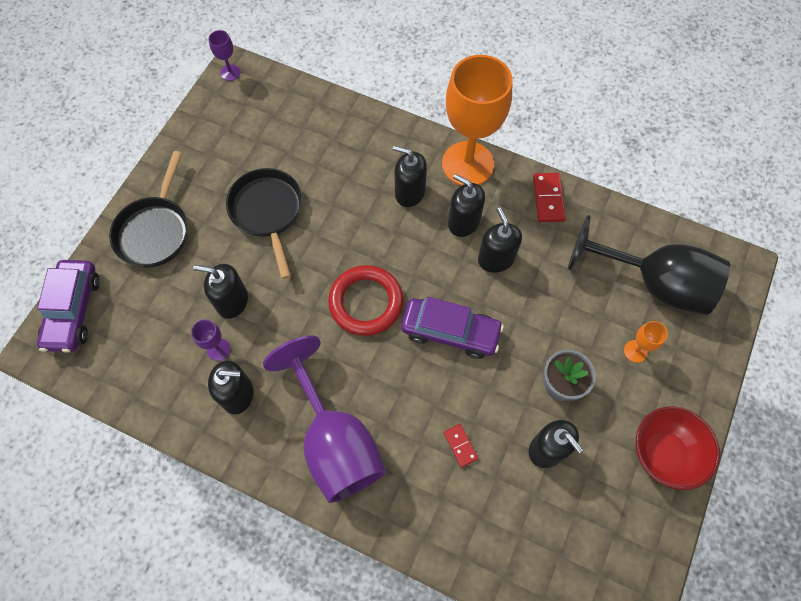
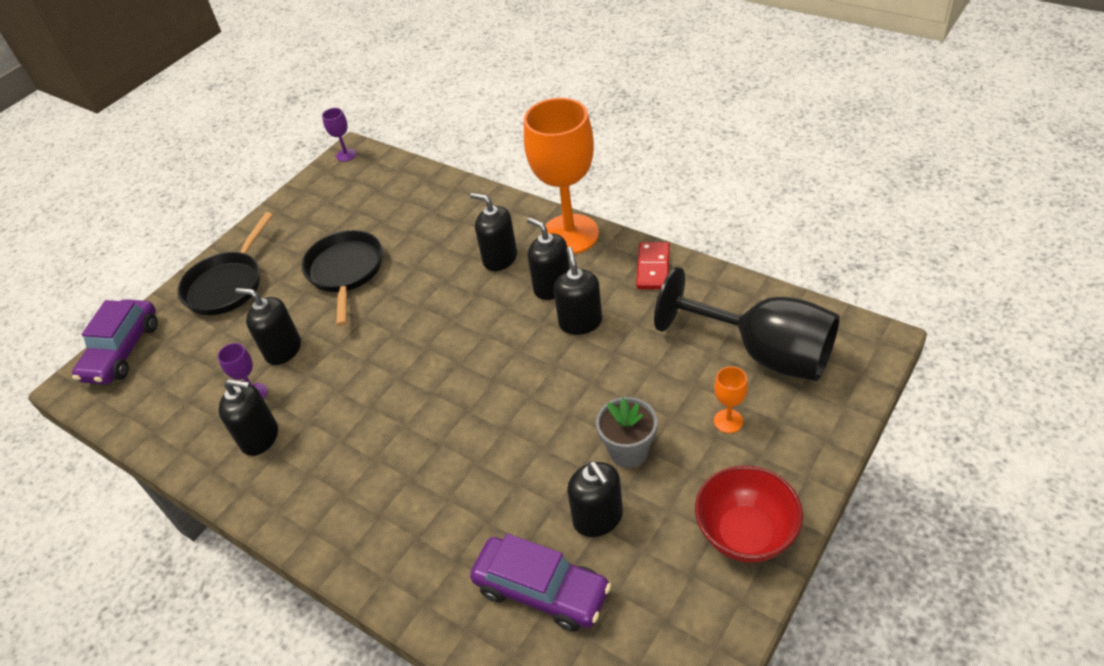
camera: 15 degrees right, 20 degrees down
purple goblet [263,335,386,503] -> none
red ring [328,265,404,336] -> none
purple car [401,297,504,359] -> purple car moved to [470,533,611,632]
red domino [444,424,478,467] -> none

